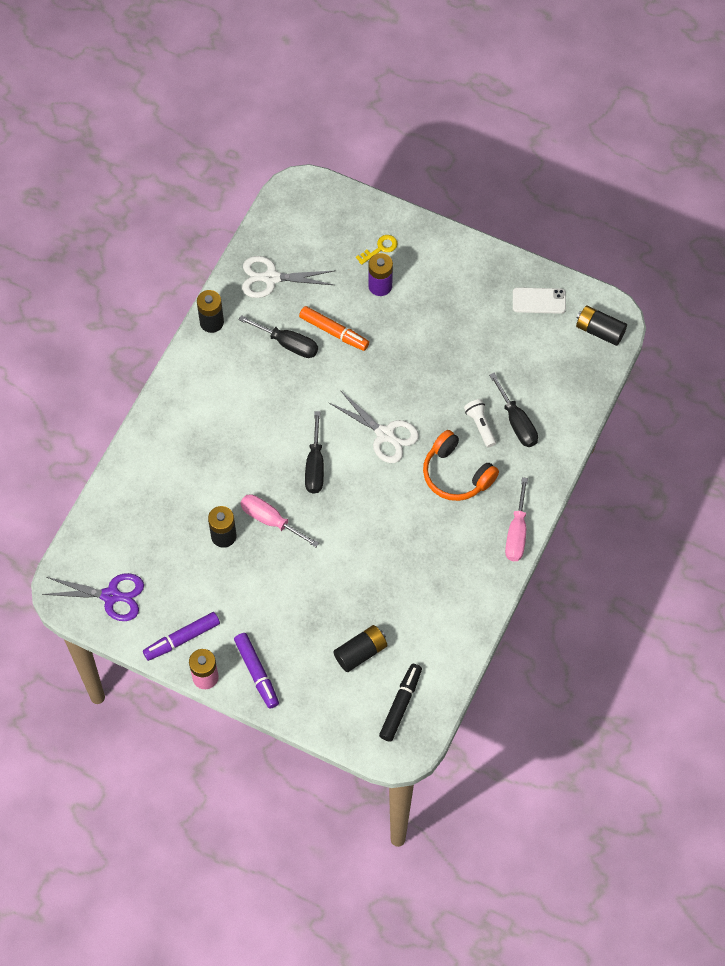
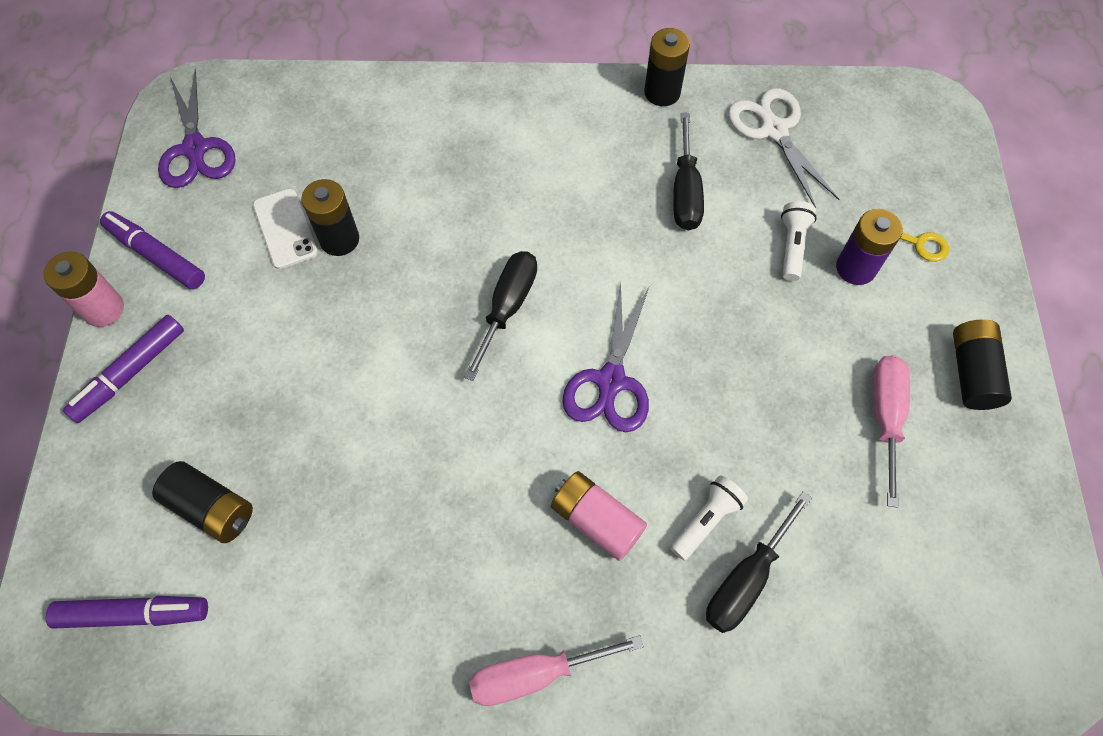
camera: 65 degrees right, 0 degrees up
pink screwdriver [240,494,319,547] -> pink screwdriver moved to [873,355,910,508]
orange marker [299,306,369,351] -> none
black screwdriver [305,411,324,494] -> black screwdriver turned 135 degrees clockwise [464,251,537,381]
white scissors [329,390,419,463] -> purple scissors [562,281,650,432]
black marker [379,664,422,742] -> purple marker [46,596,208,629]
orange headphones [423,430,499,501] -> pink battery [551,471,647,561]
white phone [513,287,566,314] -> white phone moved to [253,189,318,269]
black battery [576,305,627,346] -> black battery moved to [953,319,1012,410]
none -> white flashlight [781,201,817,281]

